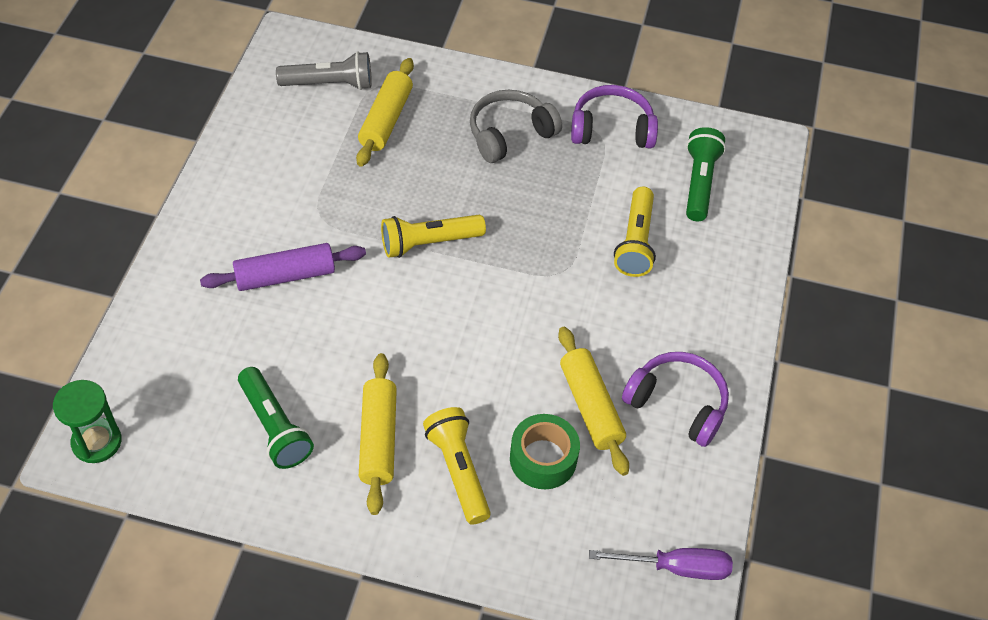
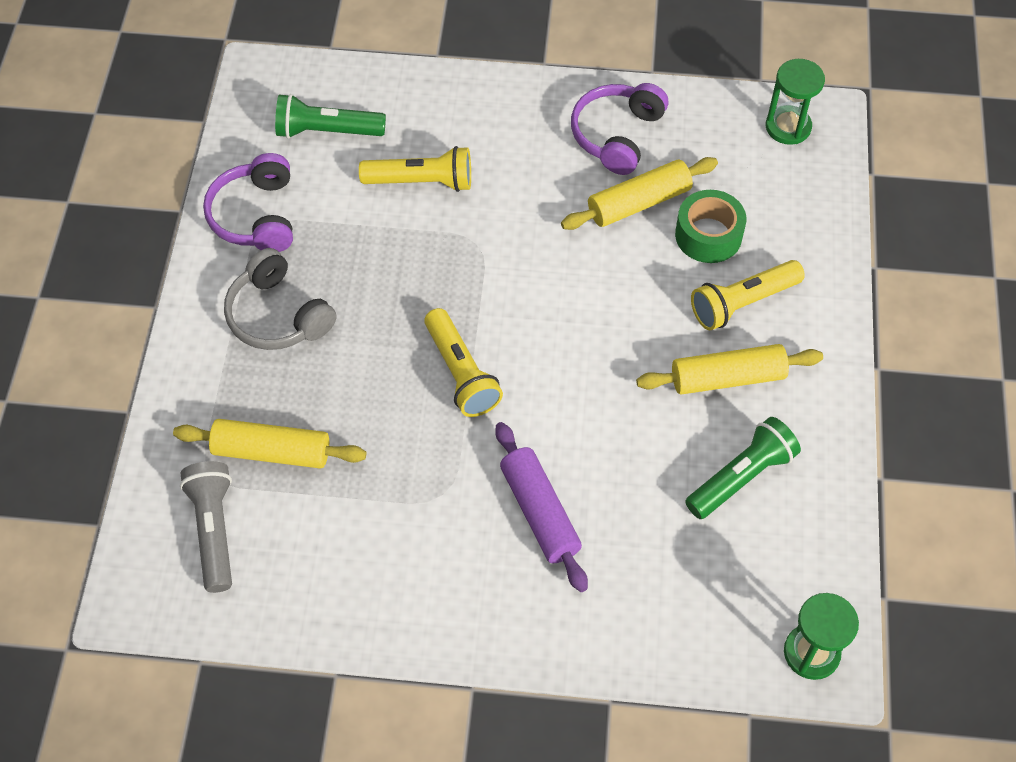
camera: 95 degrees left, 5 degrees up
purple screwdriver [589,548,733,580] -> green hourglass [766,59,825,145]

